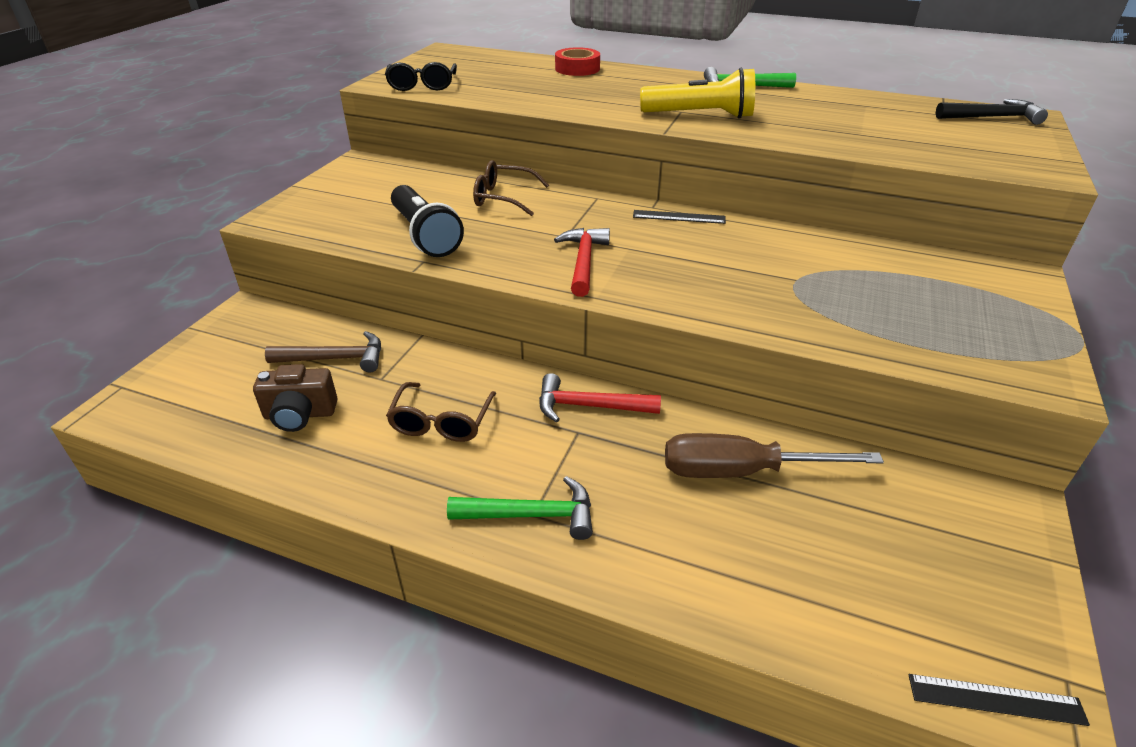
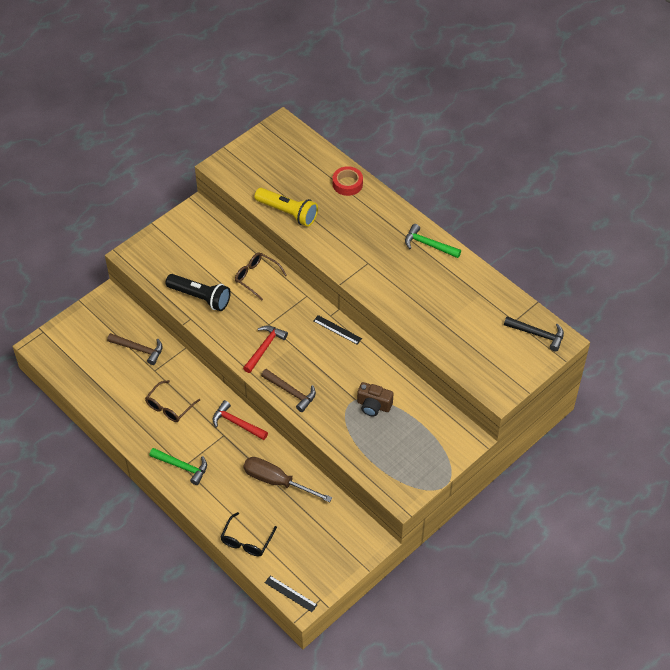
camera: 25 degrees right, 15 degrees up
brown camera [253,364,338,432] -> brown camera moved to [357,382,394,416]
black glasses [385,62,457,91] -> black glasses moved to [220,512,277,556]
black flashlight [391,185,464,257] -> black flashlight turned 60 degrees counterclockwise [165,274,231,311]
yellow flashlight [640,68,755,119] -> yellow flashlight moved to [254,188,318,227]
none -> brown hammer [261,369,316,412]

